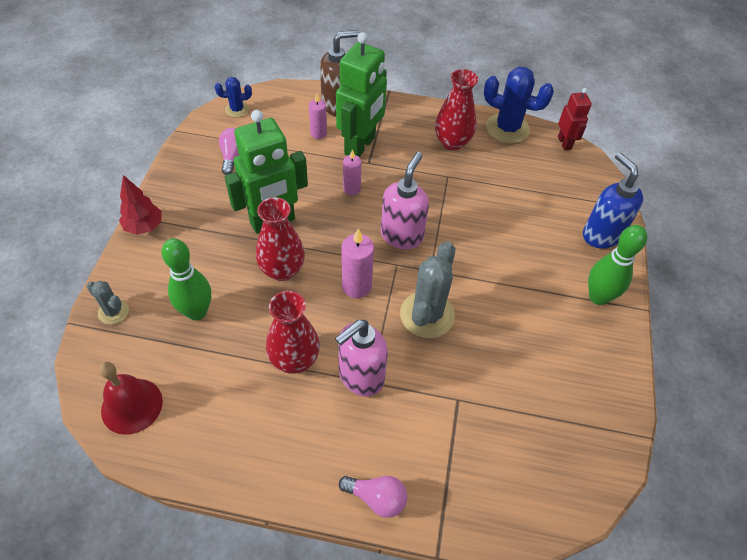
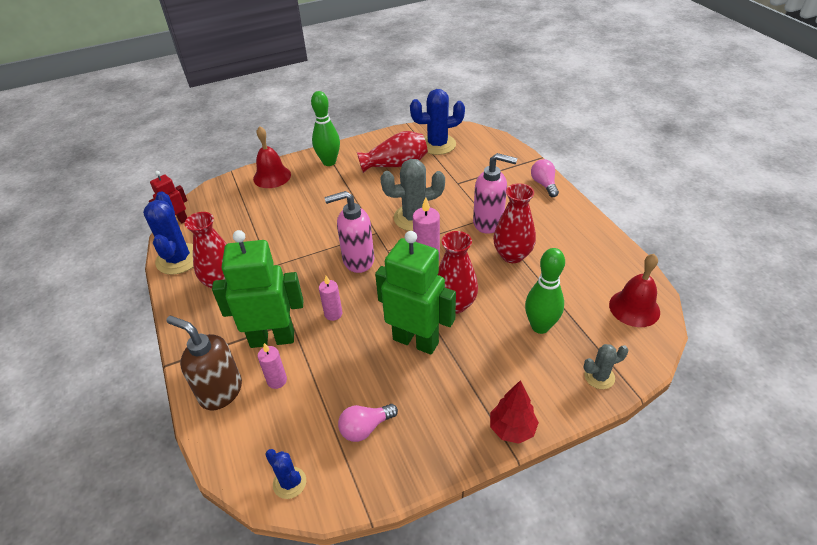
camera: 120 degrees left, 10 degrees down
grey cactus [86,281,129,324] -> grey cactus turned 75 degrees clockwise [584,344,628,389]
blue soap dispenser [583,152,643,249] -> red bell [253,126,291,188]
none -> red vase [357,131,428,173]
none -> blue cactus [410,89,465,155]

